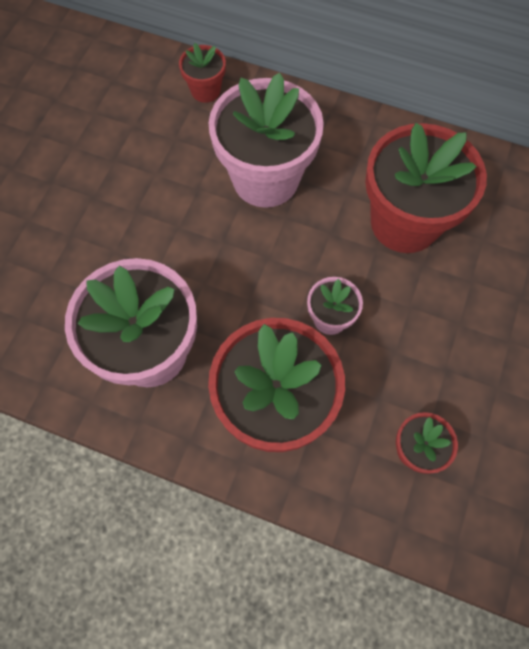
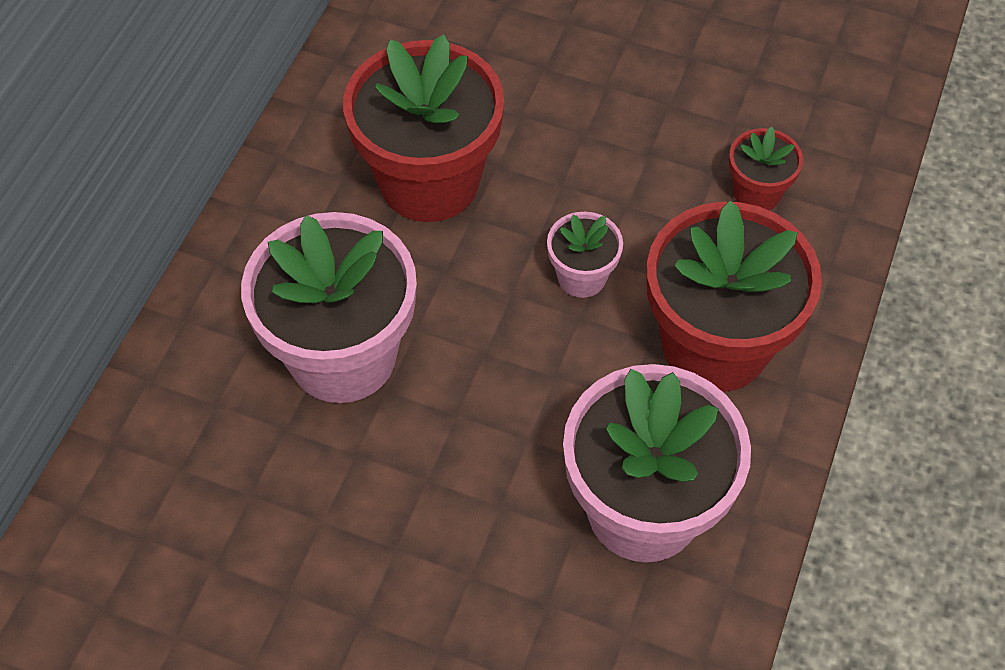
camera: 90 degrees left, 10 degrees down
red flower pot [179,43,226,103] -> none

